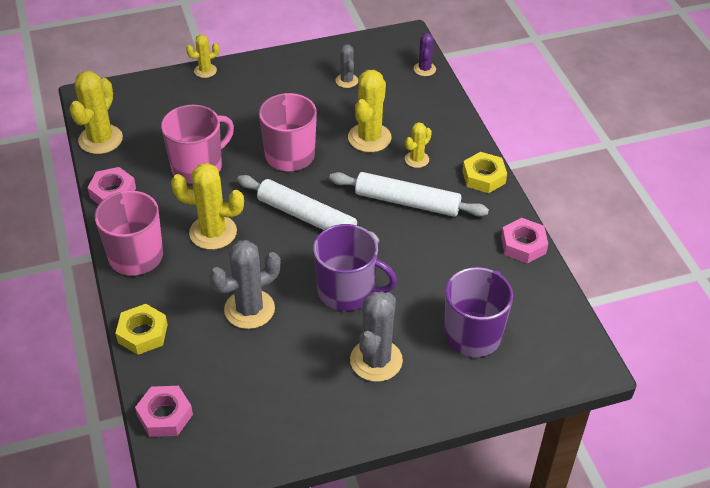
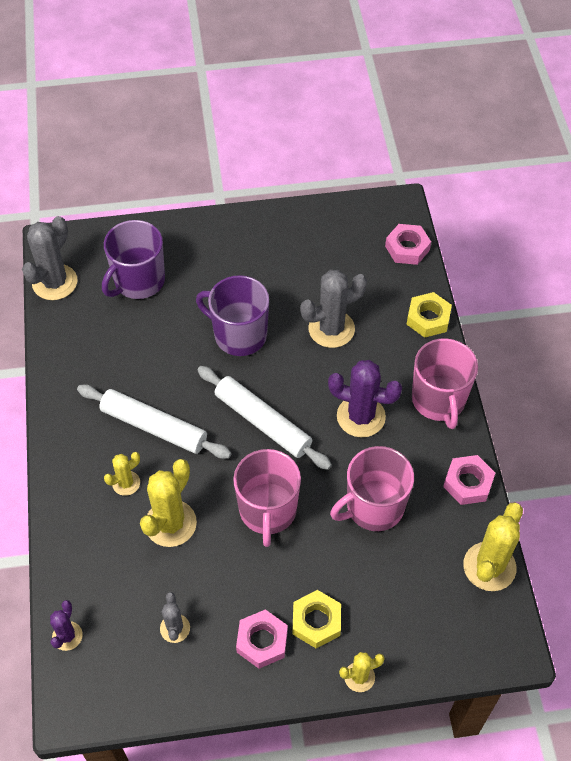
camera: 170 degrees left, 10 degrees up
yellow cactus [171,163,244,250] -> purple cactus [328,360,402,437]
grey cactus [350,292,403,382] -> grey cactus moved to [22,216,77,300]
yellow nut [462,152,507,193] -> yellow nut moved to [292,590,341,648]
pink nut [501,218,548,263] -> pink nut moved to [236,609,288,669]

